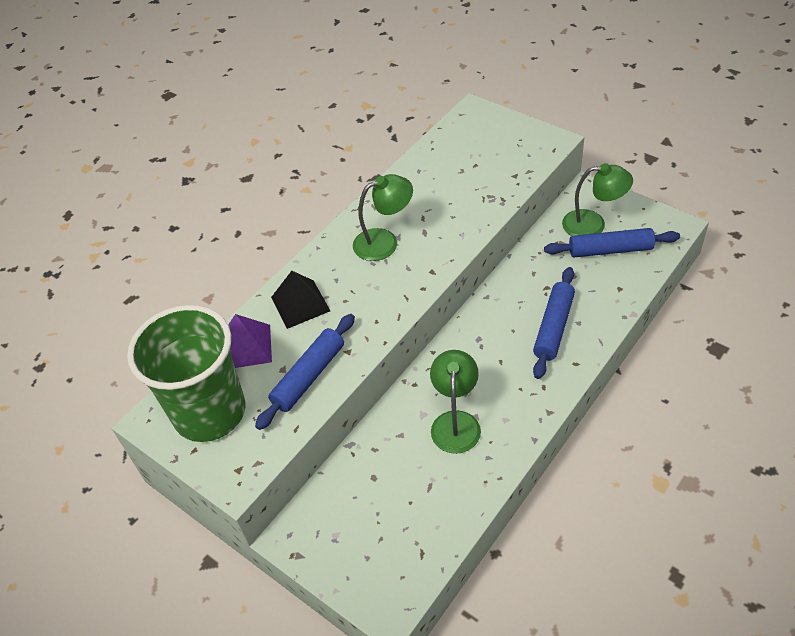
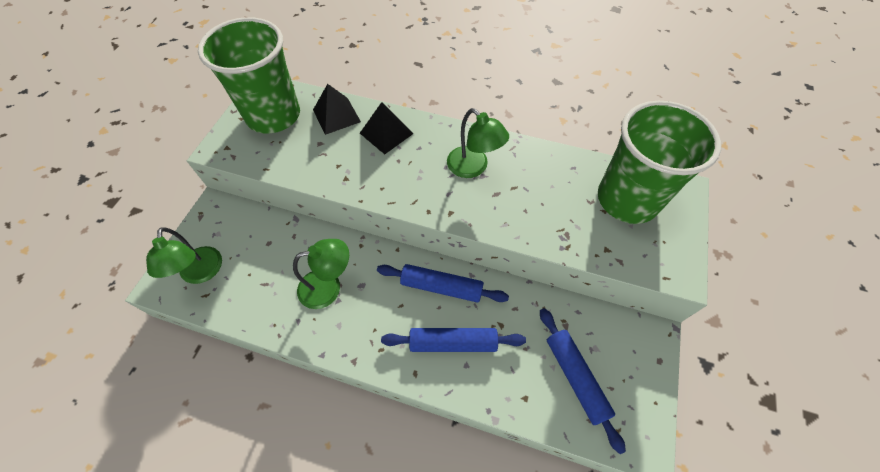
camera: 65 degrees right, 10 degrees up
purple pyramid [228,314,272,368] -> black pyramid [313,84,361,135]
blue rolling pin [255,314,355,430] -> blue rolling pin moved to [377,264,509,303]
green lamp [562,163,633,236] -> green lamp moved to [146,227,222,284]
none -> green cup [598,101,721,224]

